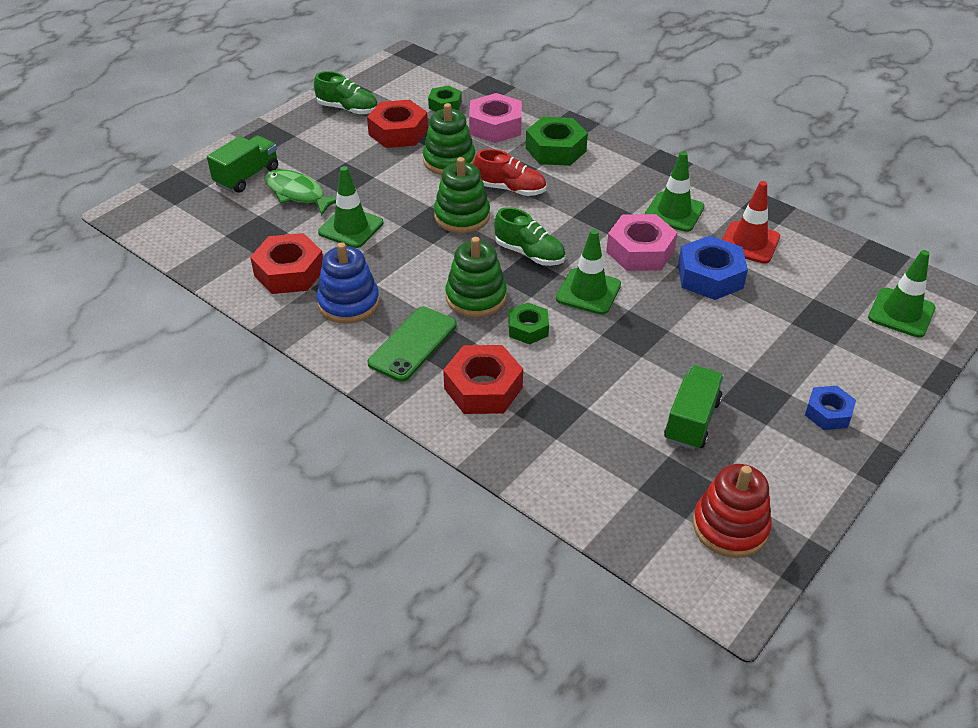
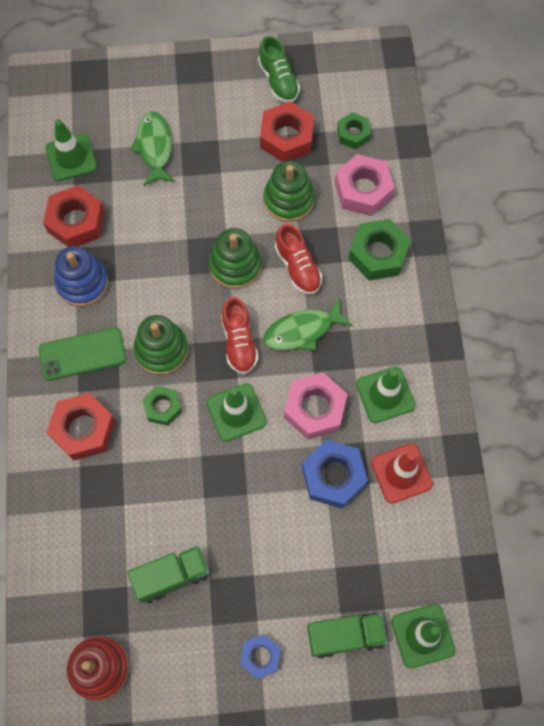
camera: 45 degrees right, 25 degrees up
green truck [207,135,278,193] -> green truck moved to [307,612,388,659]
green traffic cone [318,166,383,248] -> green traffic cone moved to [45,119,97,181]
green shoe [494,207,566,266] -> red shoe [221,297,258,374]
none -> green fish [264,297,353,351]

